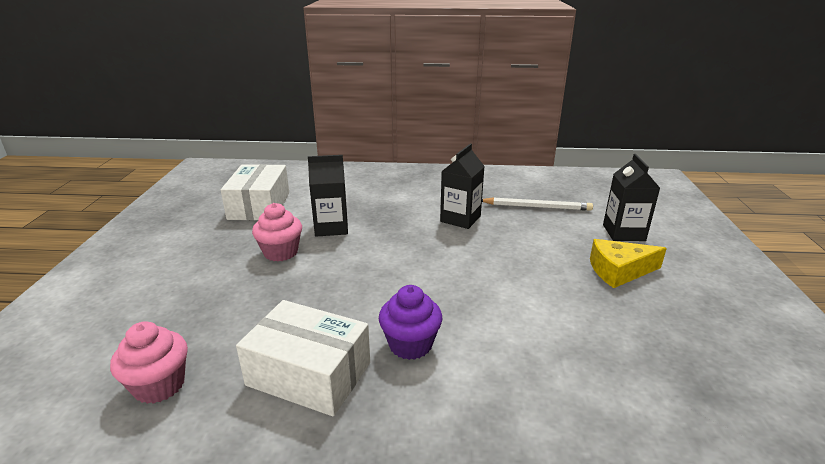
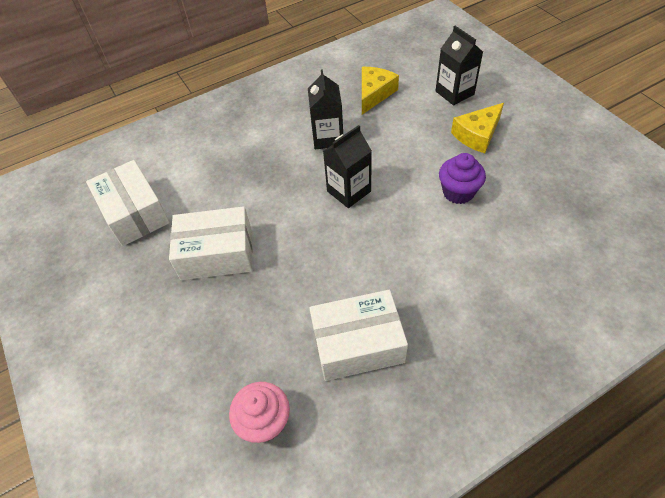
camera: 30 degrees left, 25 degrees up
pink cupcake [252,203,302,262] -> white box [169,206,253,280]
black carton [308,155,348,237] -> black carton moved to [323,125,372,208]
purple cupcake [379,285,443,360] -> purple cupcake moved to [439,153,486,204]
white pencil [482,197,593,211] -> yellow cheese [362,67,399,115]

